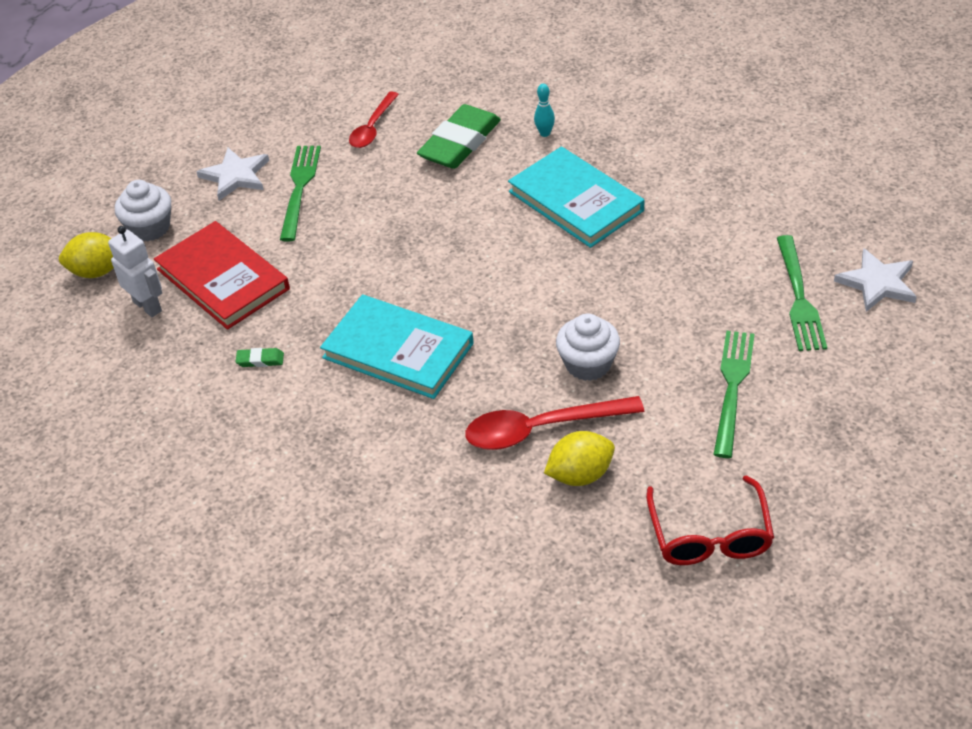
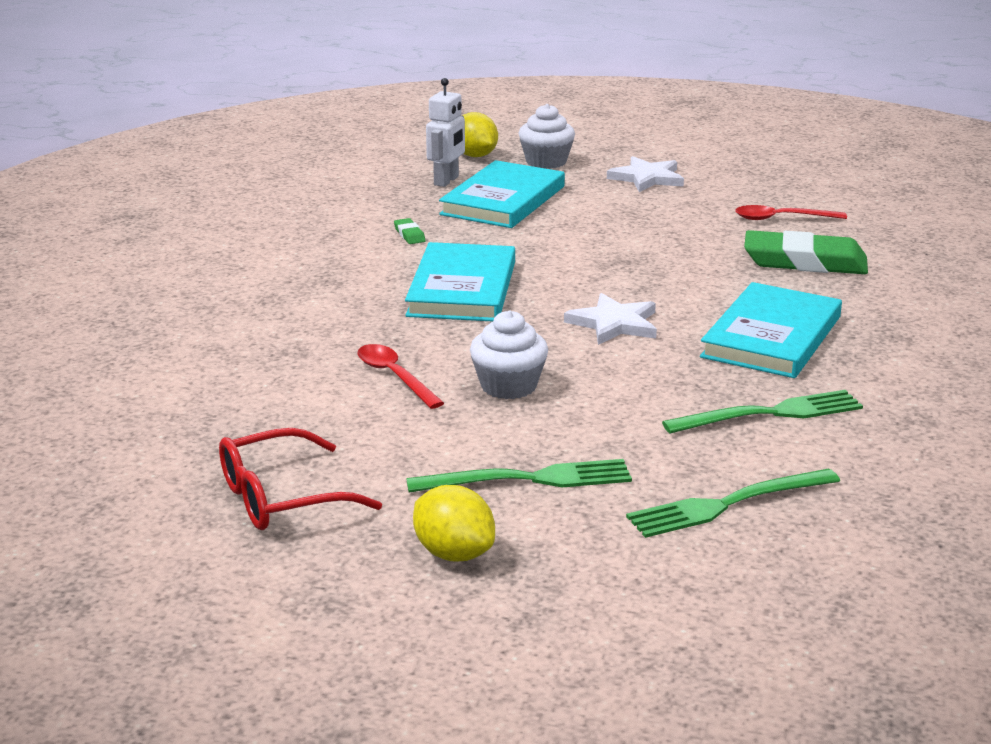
camera: 65 degrees right, 20 degrees down
red book [154,221,290,330] -> turquoise book [439,160,565,228]
green fork [280,146,321,241] -> green fork moved to [662,390,863,434]
red spoon [465,396,644,450] -> red spoon [357,344,444,409], size x0.65
turquoise bowling pin [534,84,555,137] -> none
yellow lemon [544,431,615,486] -> yellow lemon moved to [413,485,495,562]
white star [834,248,917,312] -> white star moved to [564,293,657,345]

